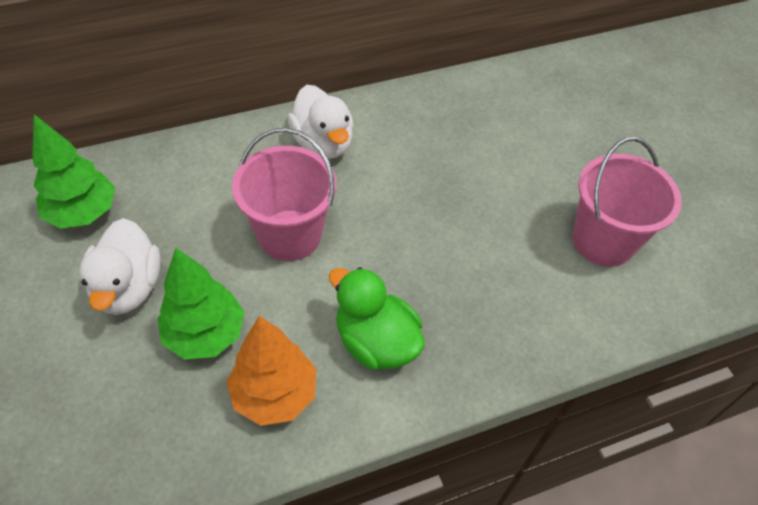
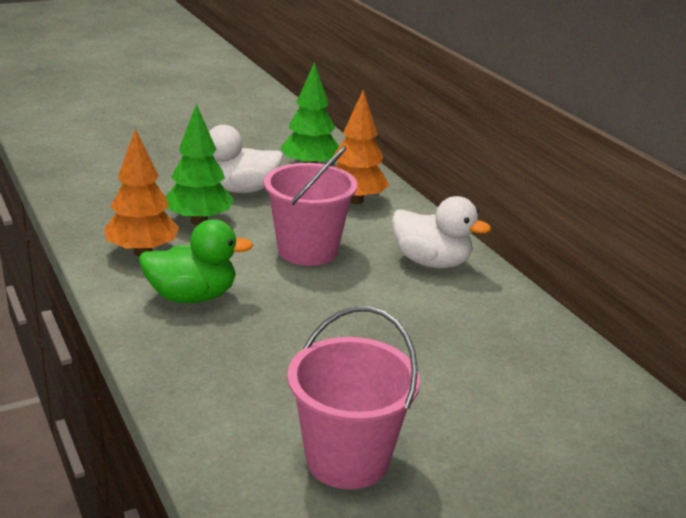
camera: 85 degrees right, 25 degrees down
white duck [288,85,354,159] -> white duck turned 120 degrees counterclockwise [392,196,491,268]
green duck [329,267,425,370] -> green duck turned 45 degrees clockwise [138,219,253,303]
none -> orange tree [334,90,389,204]

